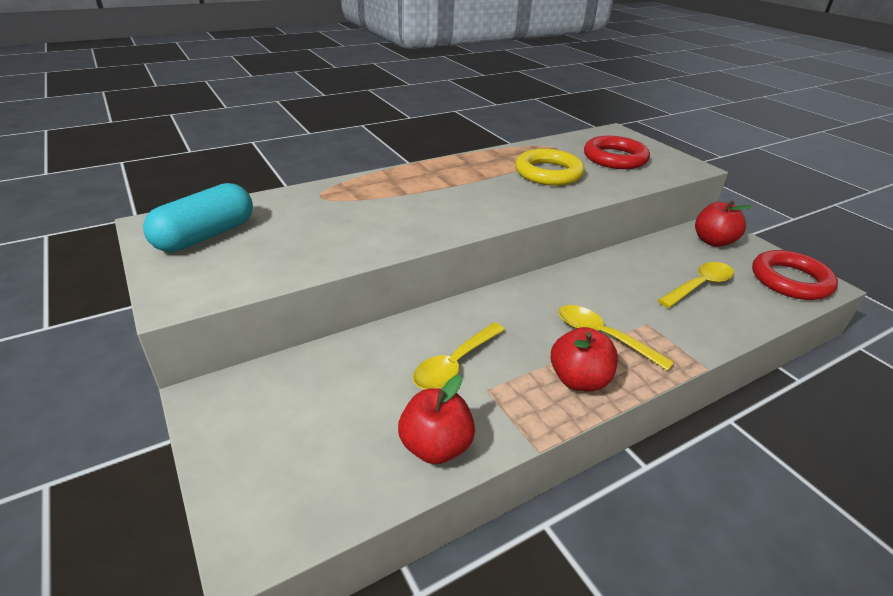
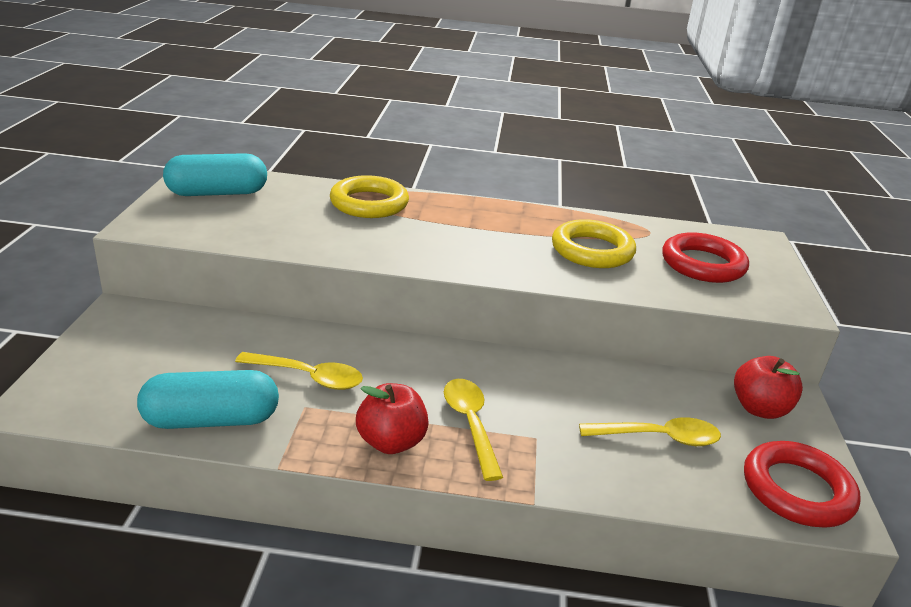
camera: 35 degrees right, 5 degrees down
red apple [398,375,475,464] -> turquoise capsule [137,370,279,429]
yellow spoon [413,323,505,389] -> yellow spoon turned 150 degrees counterclockwise [235,352,363,390]
none -> yellow ring [330,175,409,218]

